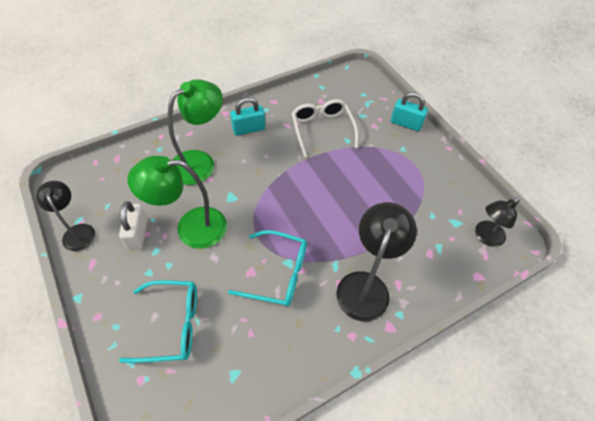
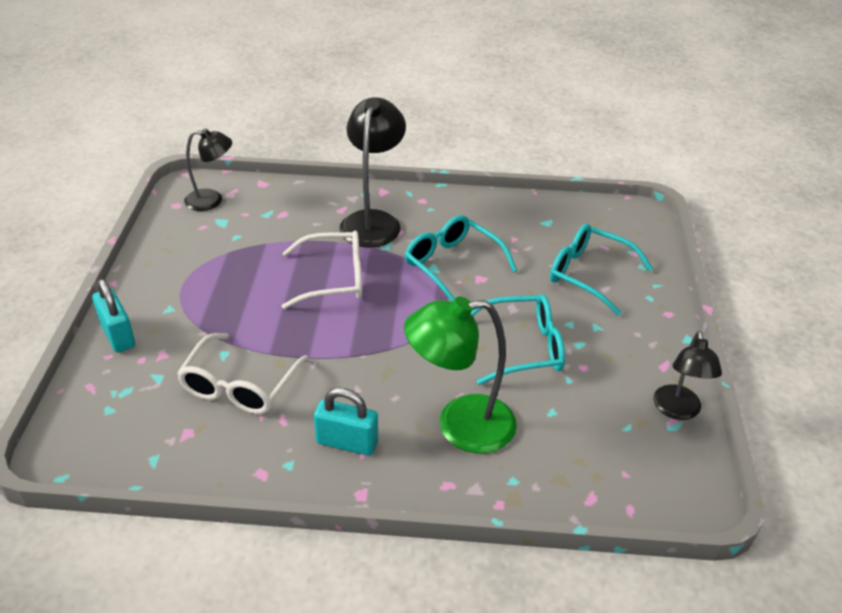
camera: 145 degrees left, 15 degrees down
white padlock [119,201,148,250] -> none
green lamp [128,156,227,249] -> turquoise glasses [471,294,565,385]
black lamp [336,202,417,321] -> black lamp turned 135 degrees clockwise [339,97,406,248]
none -> white glasses [282,231,362,309]

